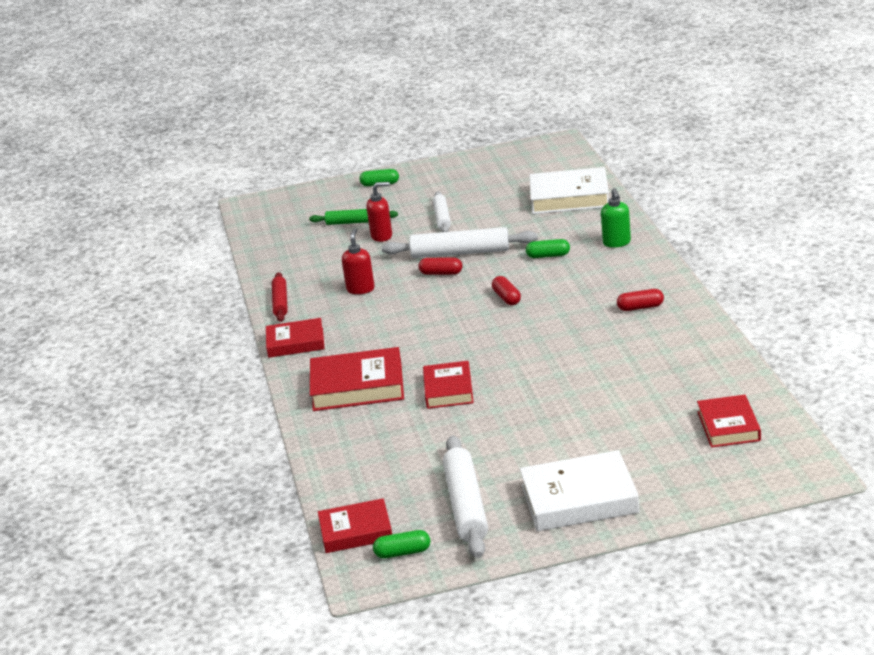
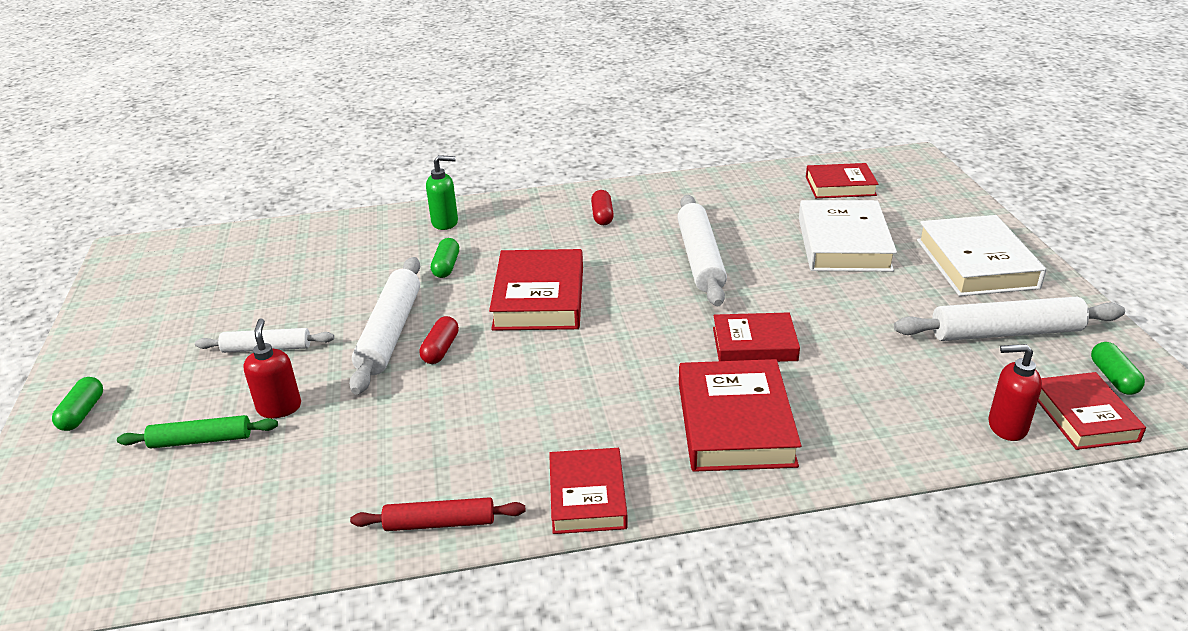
camera: 90 degrees left, 5 degrees up
green rolling pin [309,209,398,225] -> green rolling pin turned 75 degrees clockwise [117,415,278,448]
red soap dispenser [342,229,375,294] -> red soap dispenser moved to [988,344,1042,441]
red capsule [492,276,521,305] -> red book [489,249,583,331]
white book [530,167,609,214] -> white book moved to [799,200,897,272]
none -> white rolling pin [677,195,727,306]

